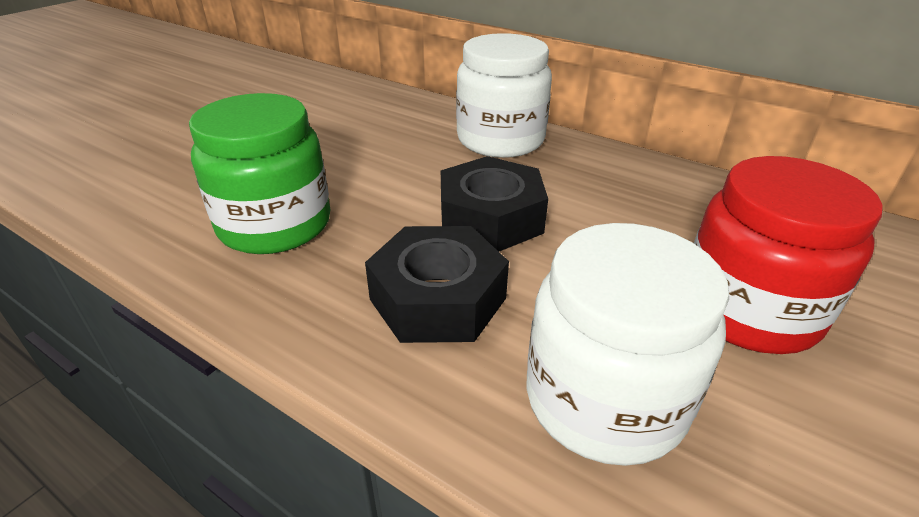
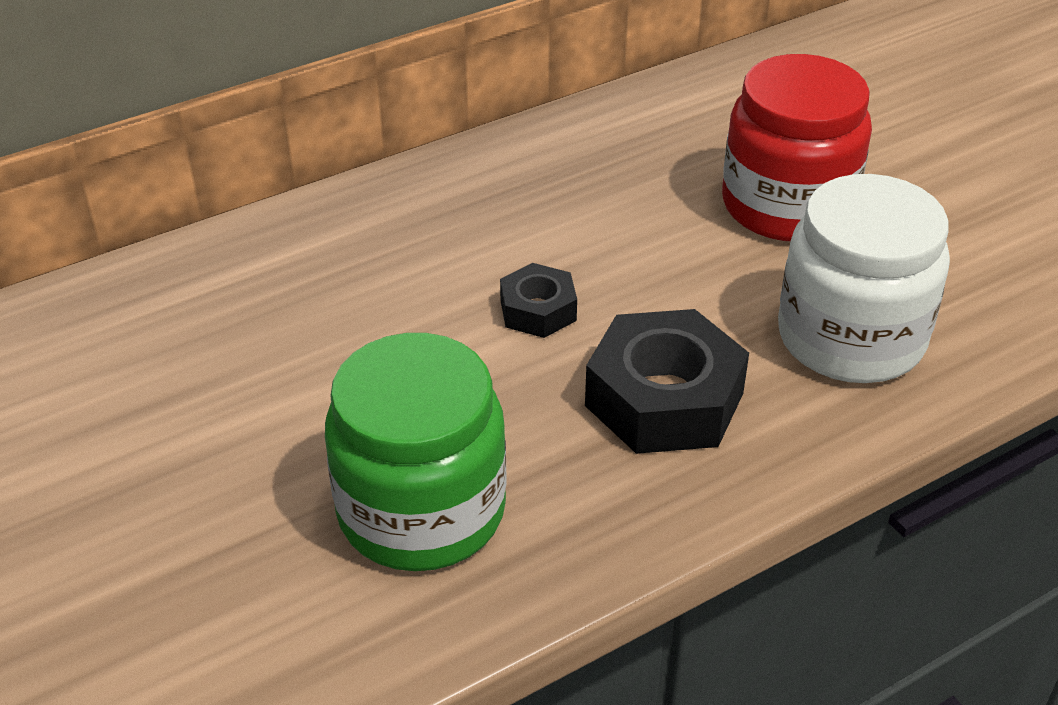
camera: 65 degrees left, 5 degrees up
black nut [441,156,548,252] -> black nut [500,263,577,338], size x0.55
white jar [456,33,552,158] -> none

